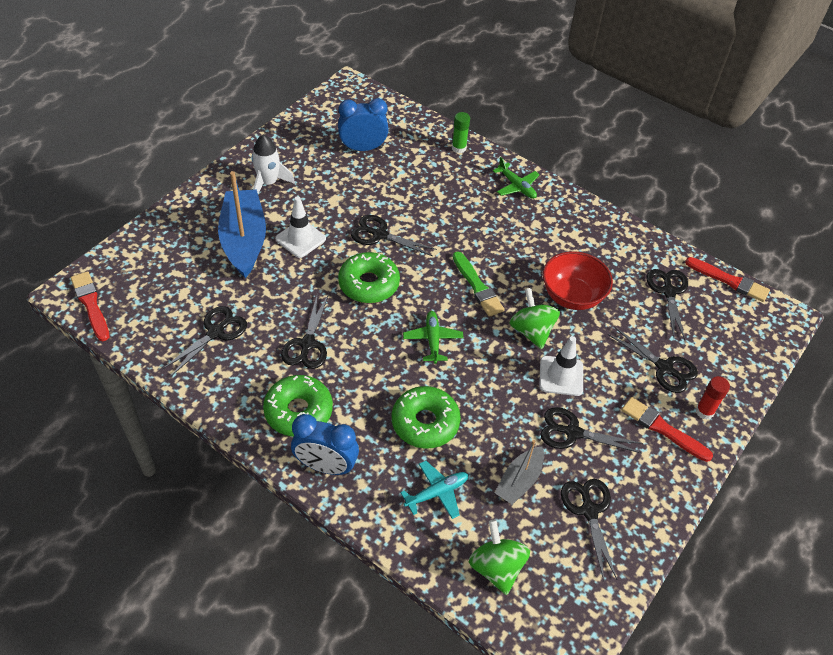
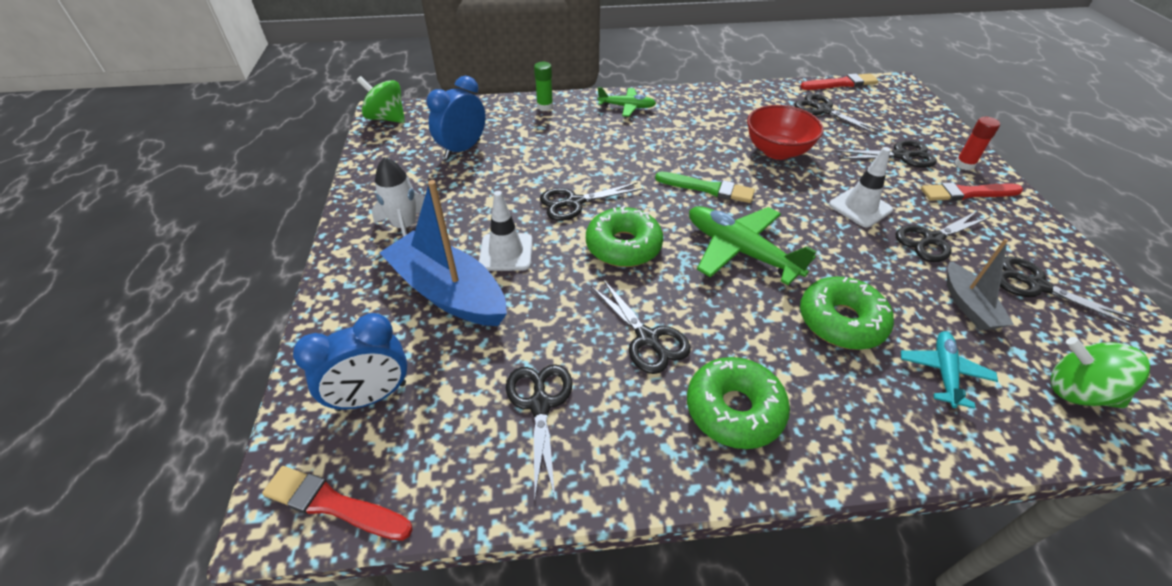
camera: 40 degrees left, 5 degrees down
blue clock [291,414,359,475] -> blue clock moved to [293,313,408,411]
green plane [403,311,463,364] -> green plane [689,206,817,285], size x1.73
green spinning top [509,288,560,349] -> green spinning top moved to [357,76,405,123]

